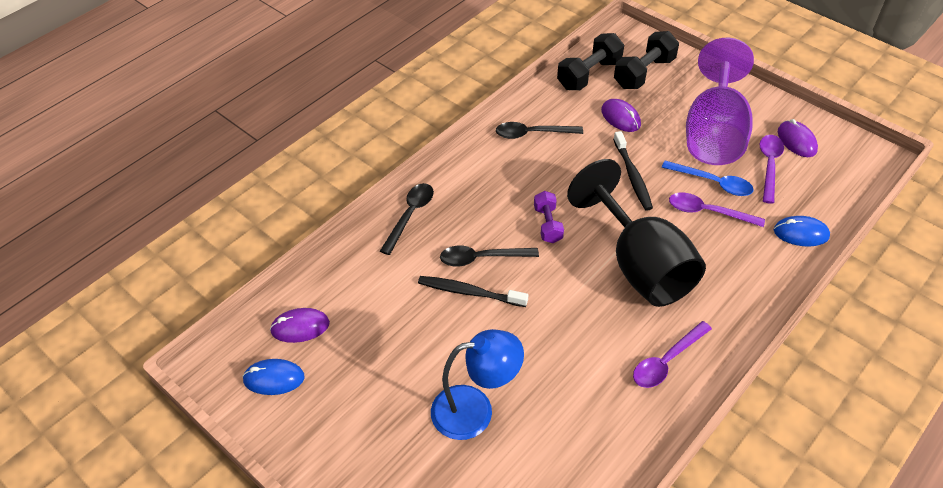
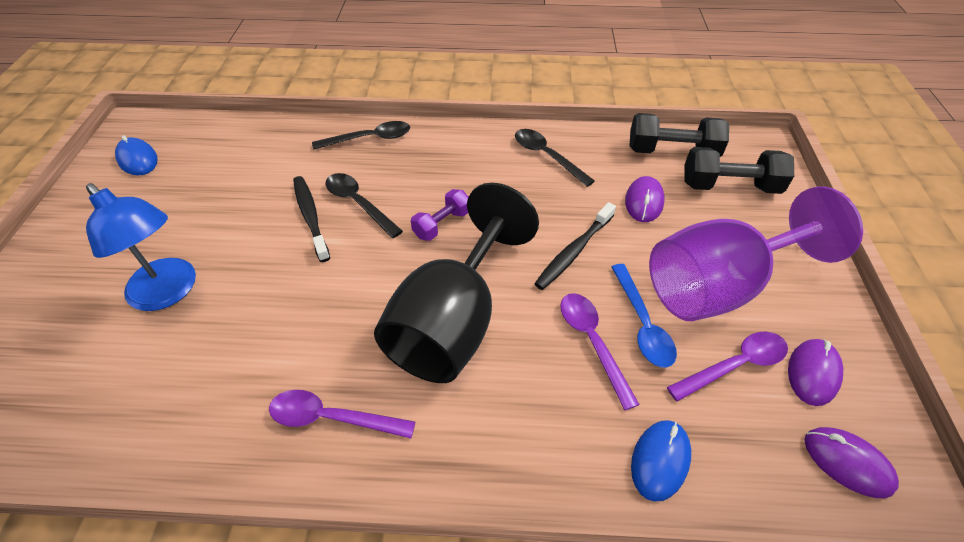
camera: 50 degrees right, 0 degrees up
purple mouse [270,308,330,343] -> purple mouse moved to [804,427,899,498]
blue mouse [774,216,830,247] -> blue mouse turned 60 degrees clockwise [631,420,691,502]

